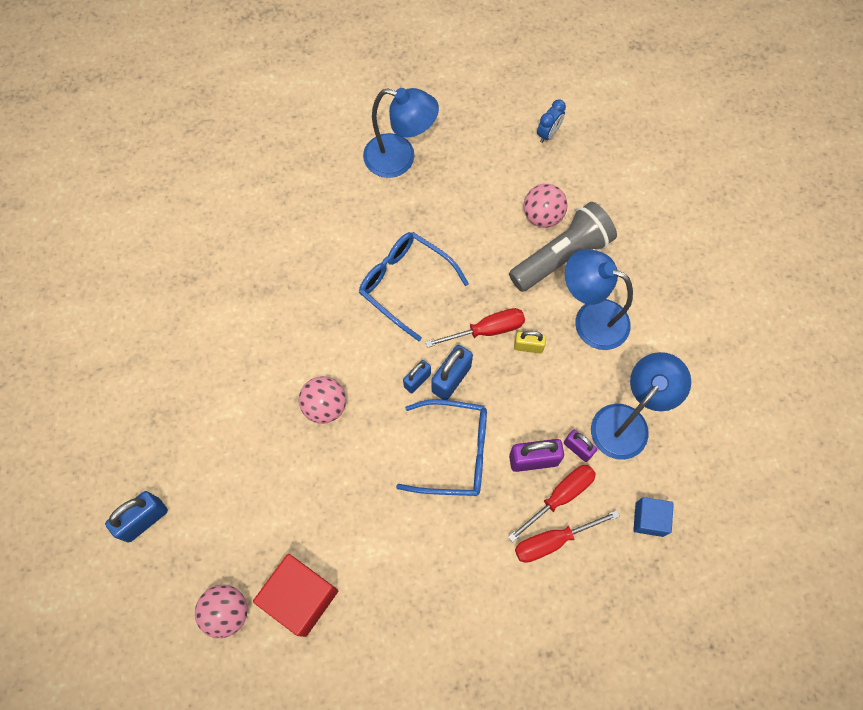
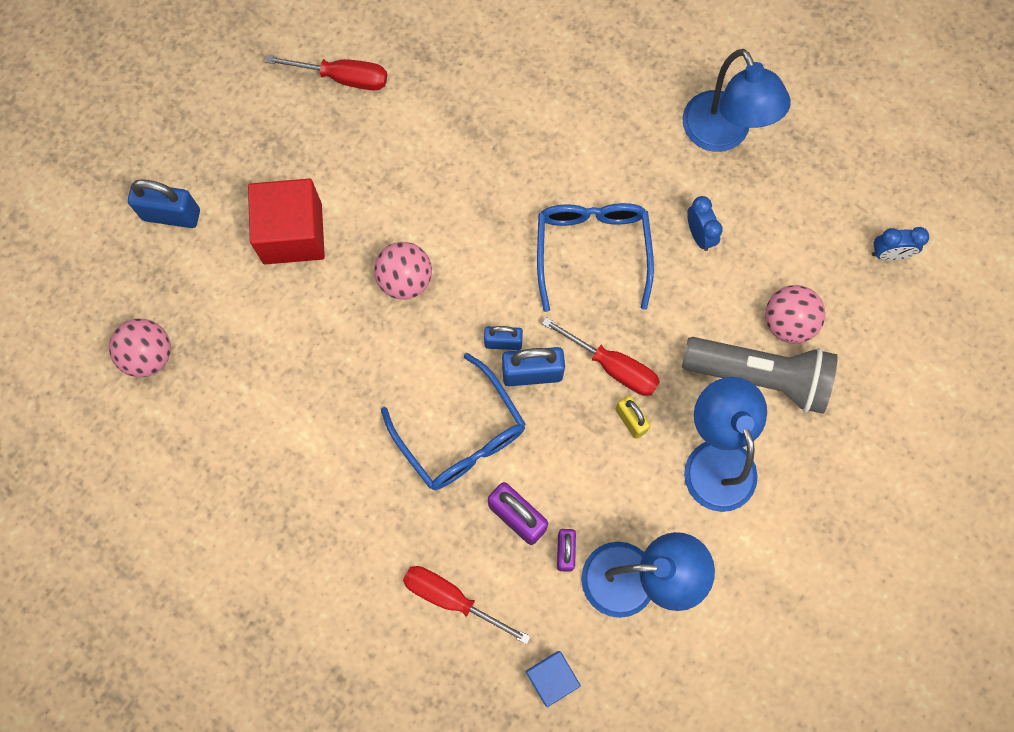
camera: 50 degrees right, 5 degrees up
red cube [253,554,338,637] -> red cube moved to [248,179,325,264]
red screwdriver [508,465,596,542] -> red screwdriver moved to [265,55,387,90]
none -> blue clock [687,196,723,251]

